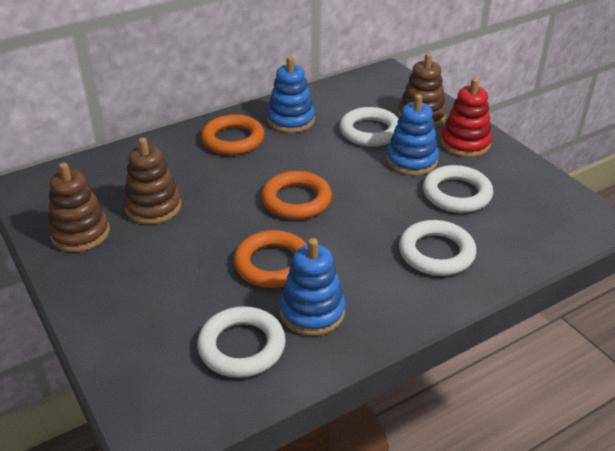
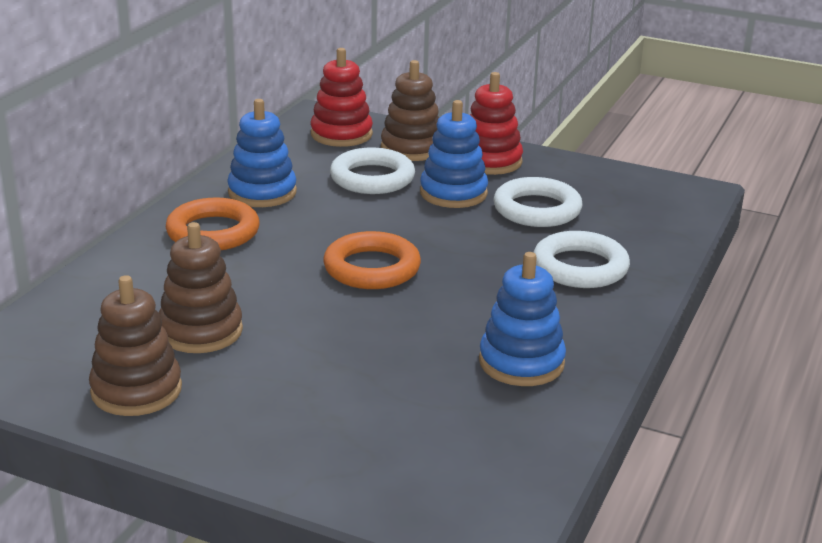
camera: 35 degrees left, 10 degrees down
white ring [197,306,286,378] -> none
orange ring [234,230,307,288] -> none
none -> red stacking toy [311,48,373,147]

